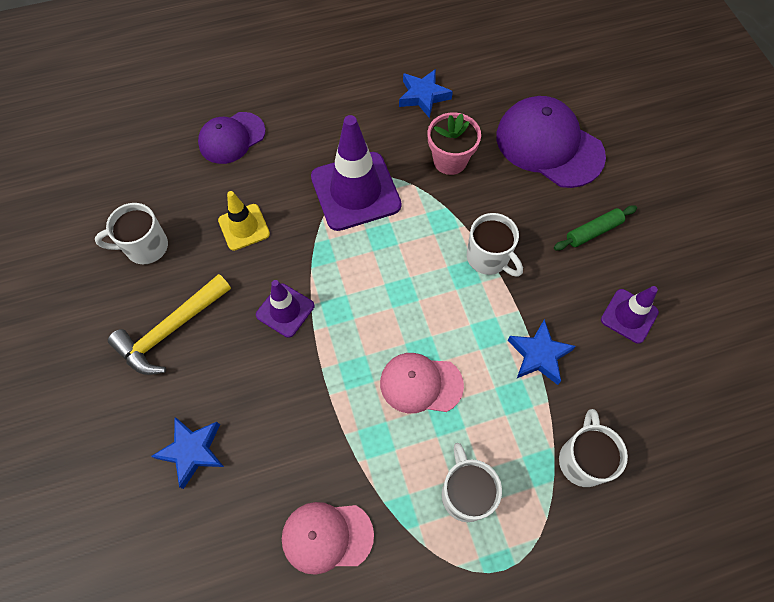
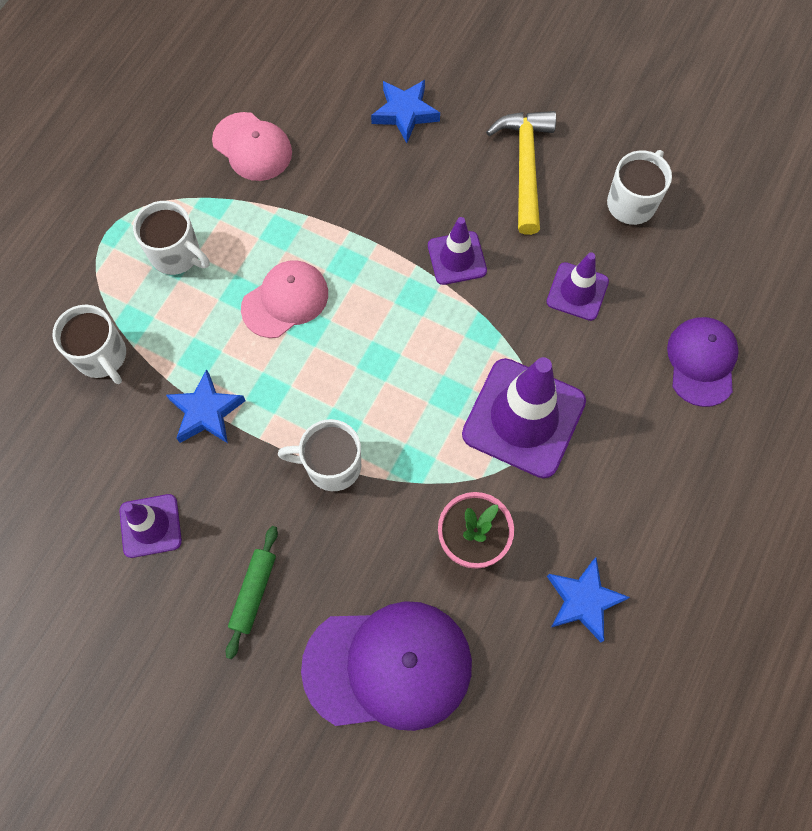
camera: 135 degrees right, 5 degrees up
yellow traffic cone [218,191,270,251] -> purple traffic cone [547,252,609,321]
pink cap [282,502,374,575] -> pink cap turned 90 degrees clockwise [212,112,292,181]

